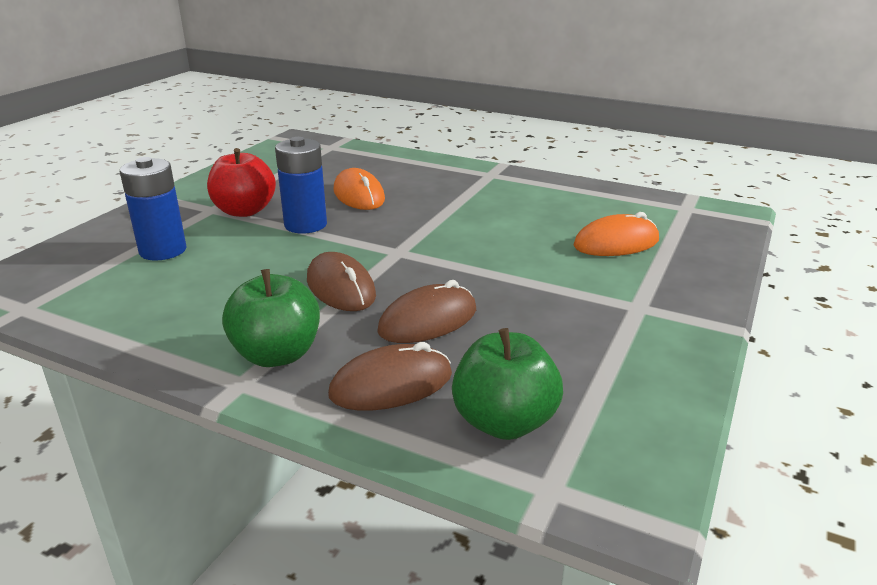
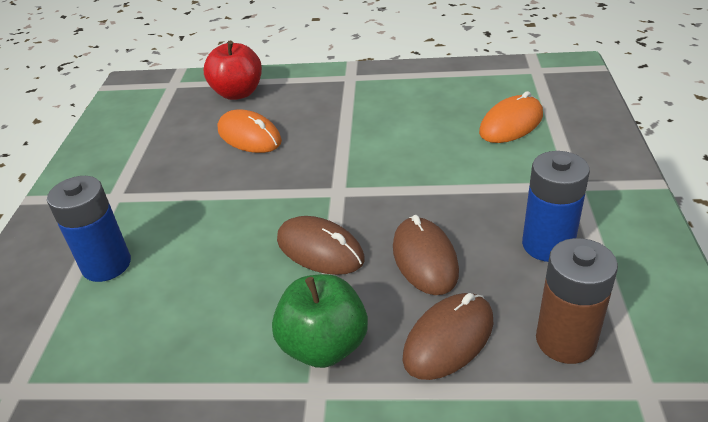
camera: 20 degrees left, 10 degrees up
red apple [207,148,276,217] -> red apple moved to [204,41,262,100]
blue battery [275,137,327,234] -> blue battery moved to [522,151,590,262]
brown mouse [377,280,476,343] -> brown mouse turned 45 degrees counterclockwise [393,215,459,295]
green apple [452,328,563,440] -> brown battery [536,238,618,364]

